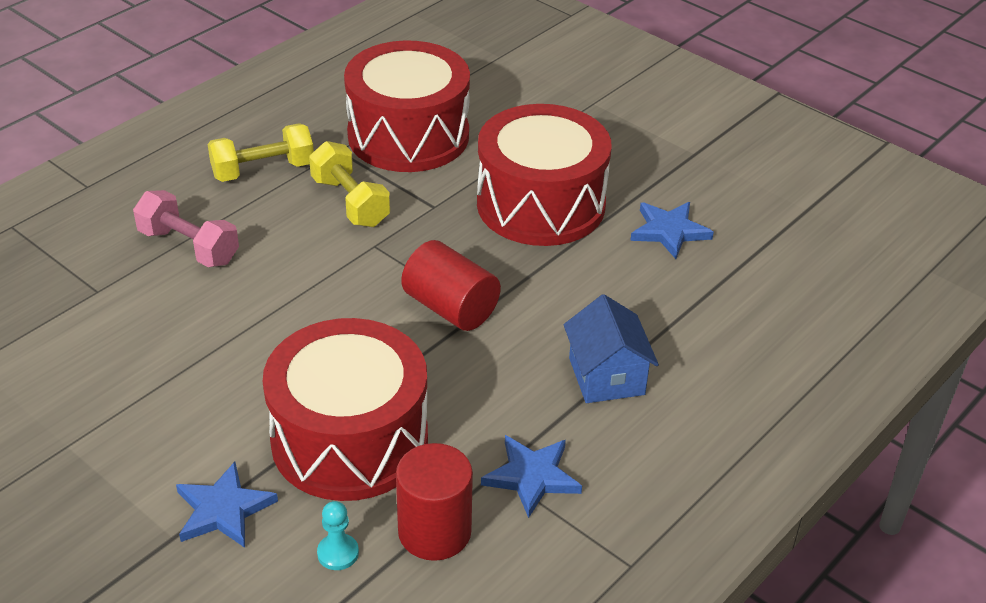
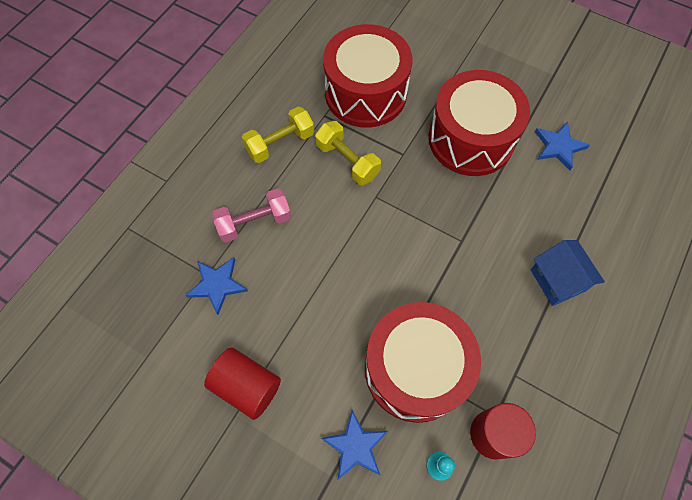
camera: 10 degrees left, 25 degrees up
pink dumbbell [133,190,239,267] -> pink dumbbell turned 45 degrees counterclockwise [212,188,291,243]
red cylinder [401,240,501,331] -> red cylinder moved to [204,348,281,420]
blue star [481,435,582,518] -> blue star moved to [186,258,248,315]

